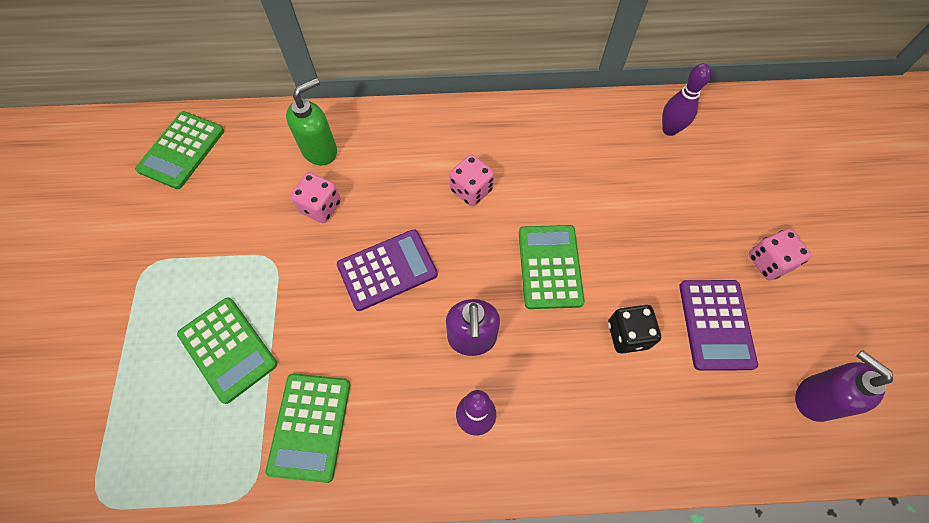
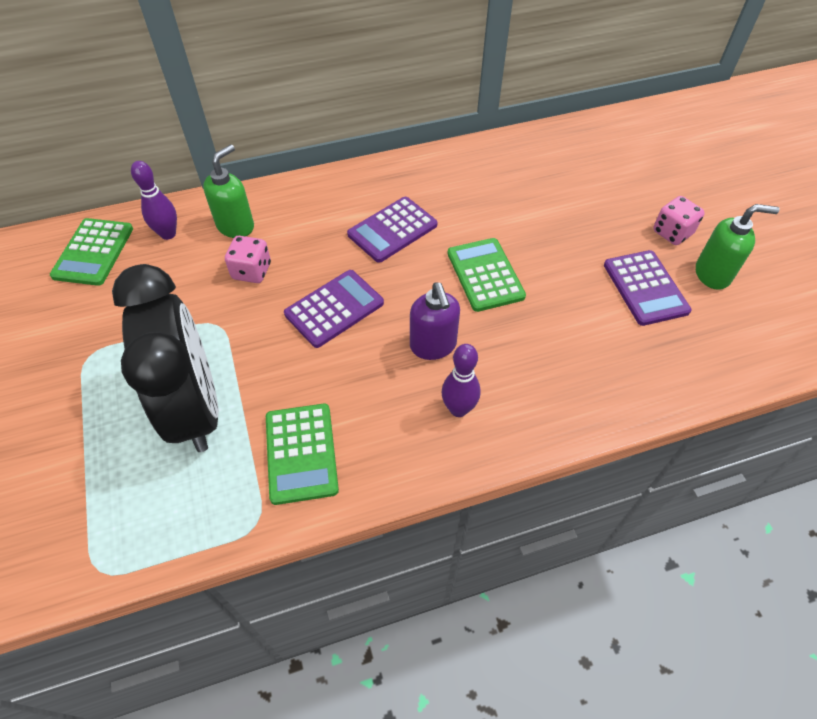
camera: 15 degrees left, 10 degrees down
green calculator [177,298,277,404] -> black clock [112,264,219,452]
pink dice [450,155,494,206] -> purple calculator [347,197,437,263]
black dice [608,305,661,353] -> none
purple bowling pin [662,63,712,136] -> purple bowling pin moved to [131,161,177,240]
purple soap dispenser [795,350,893,422] -> none
none -> green soap dispenser [696,204,780,290]

